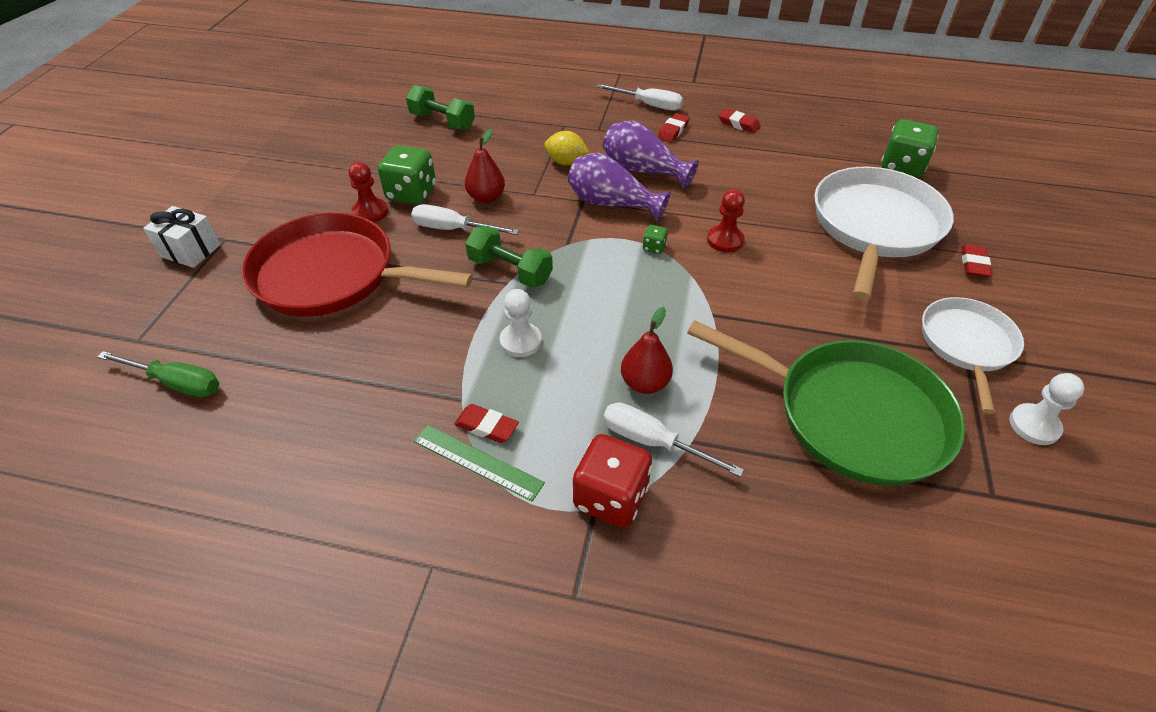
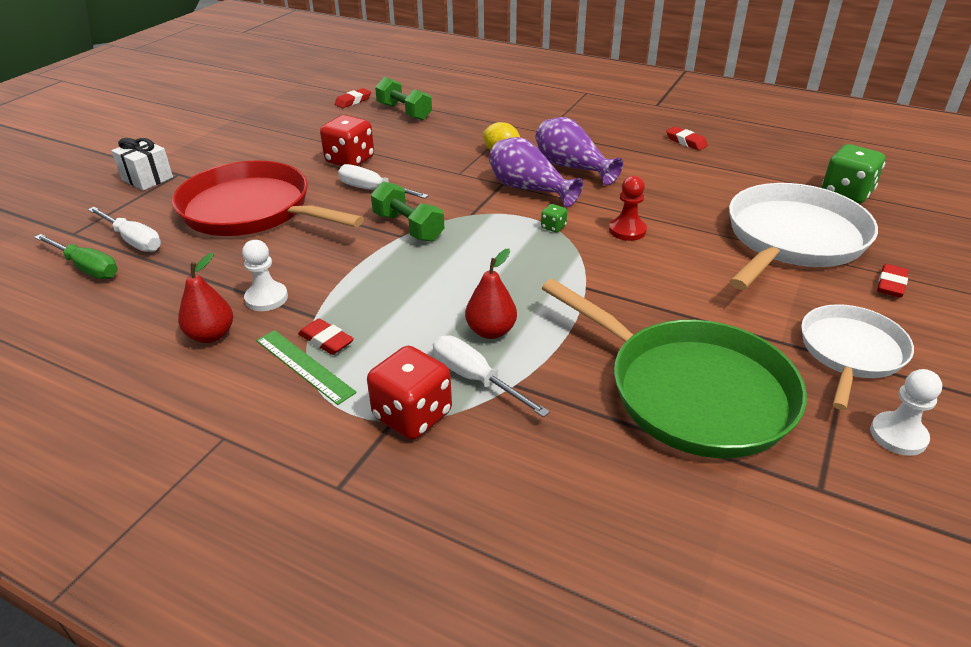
camera: 15 degrees right, 10 degrees down
red pawn [349,162,388,222] -> none
green dice [378,145,436,205] -> red dice [320,115,374,166]
red pear [465,129,505,203] -> red pear moved to [178,253,233,343]
white pawn [500,289,542,357] -> white pawn moved to [242,240,288,311]
white screwdriver [596,84,683,111] -> white screwdriver moved to [88,207,161,252]
red eraser [657,113,690,143] -> red eraser moved to [334,88,371,108]

